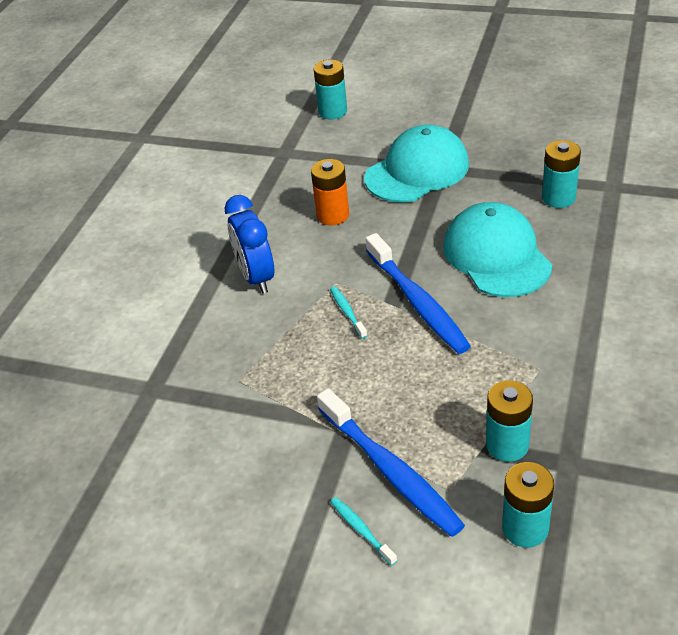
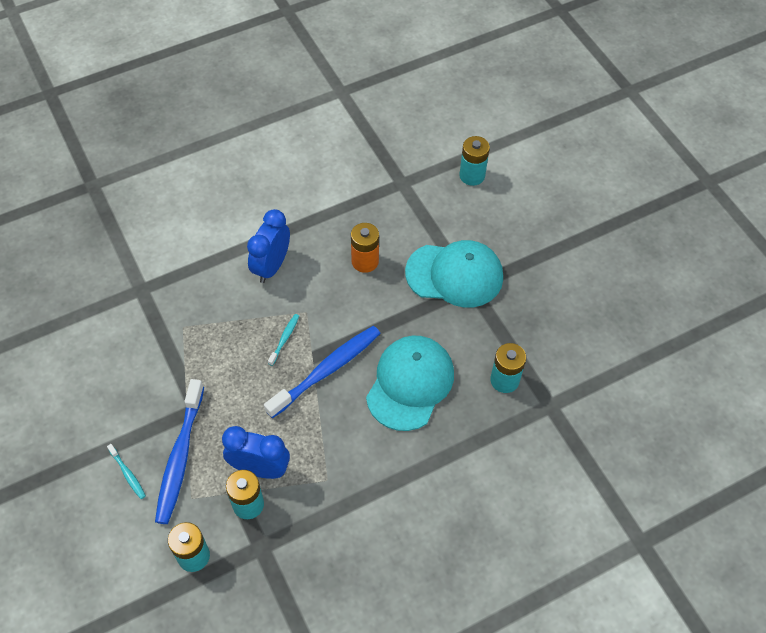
camera: 40 degrees right, 15 degrees up
turquoise toothbrush [331,497,397,566] -> turquoise toothbrush turned 135 degrees clockwise [107,444,146,499]
blue toothbrush [366,233,471,354] -> blue toothbrush turned 150 degrees counterclockwise [264,326,381,418]
none -> blue clock [222,426,290,479]

